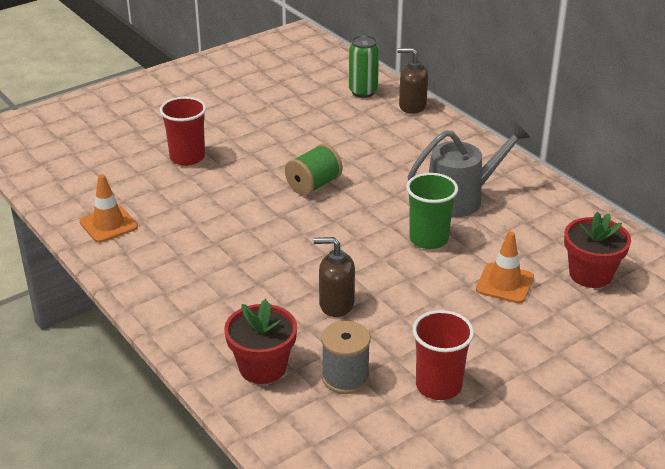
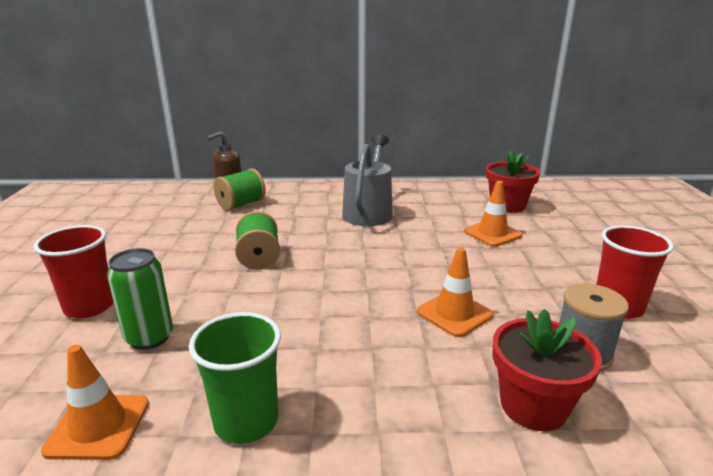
camera: 55 degrees left, 10 degrees down
brown soap dispenser [313,237,355,317] -> orange traffic cone [417,247,493,337]
green can [349,35,379,98] -> green can moved to [107,248,173,350]
green cup [406,173,458,249] -> green cup moved to [189,312,281,444]
none -> green spool [214,168,266,211]

